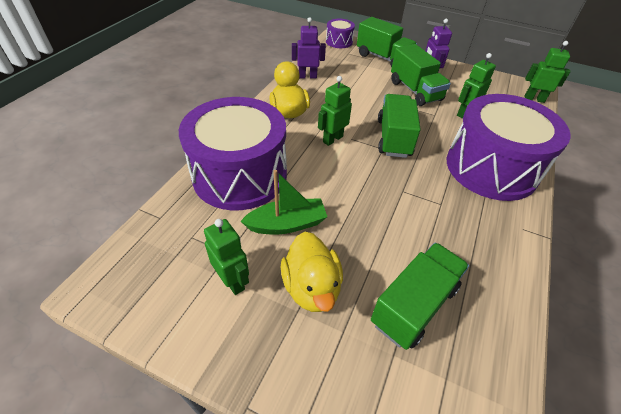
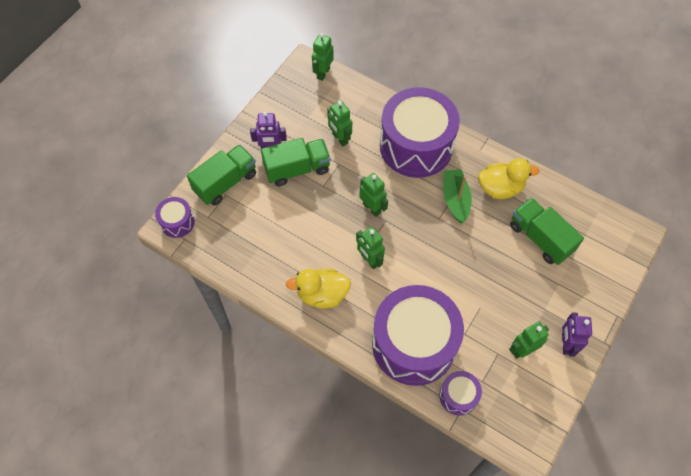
camera: 80 degrees left, 15 degrees up
green boat [241,170,327,235] -> green boat moved to [443,169,472,223]
yellow duck [281,232,343,312] -> yellow duck moved to [478,158,539,199]
purple robot [292,17,326,78] -> purple robot moved to [562,312,592,357]
green truck [378,94,421,158] -> green robot [359,173,388,217]
none -> purple drum [439,371,482,416]

